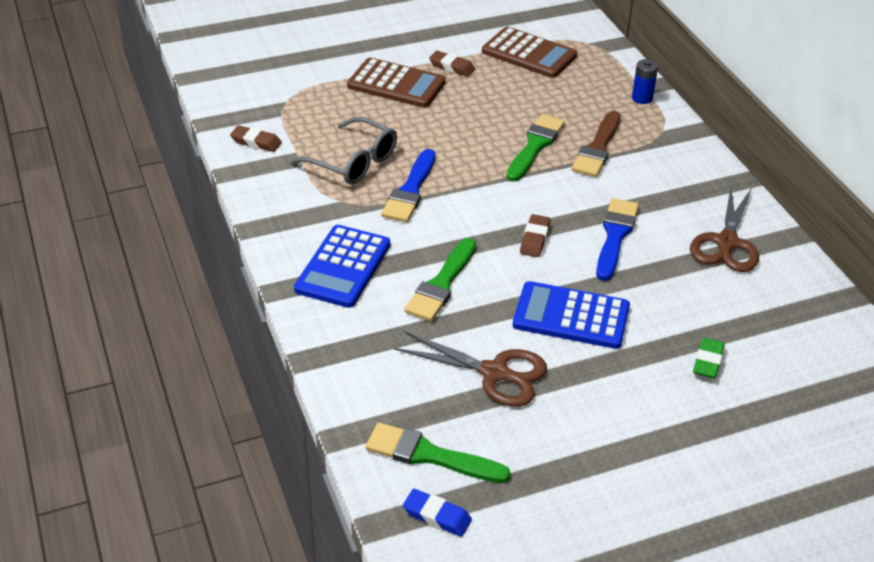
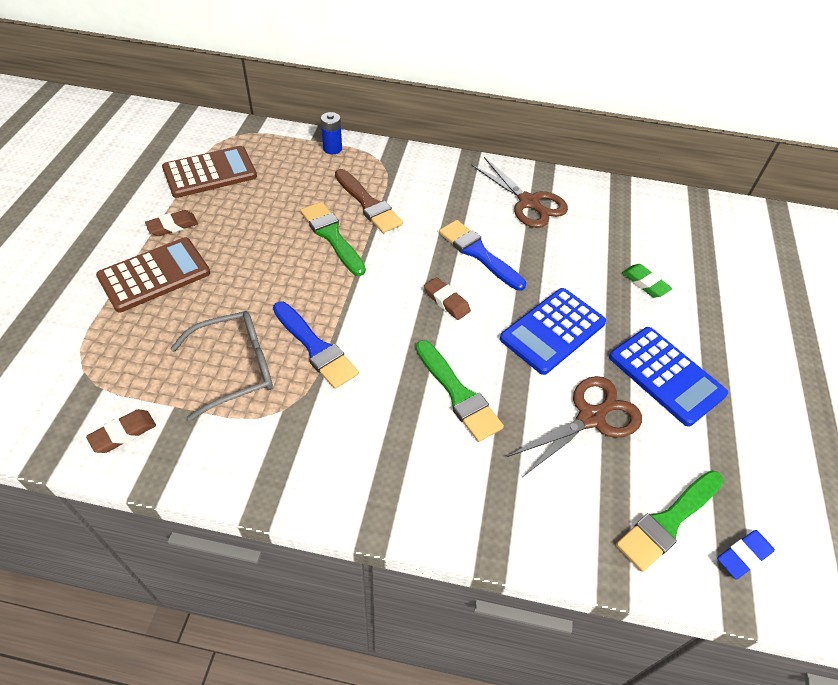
camera: 60 degrees left, 10 degrees up
blue calculator [294,225,390,308] -> blue calculator moved to [609,327,728,427]

